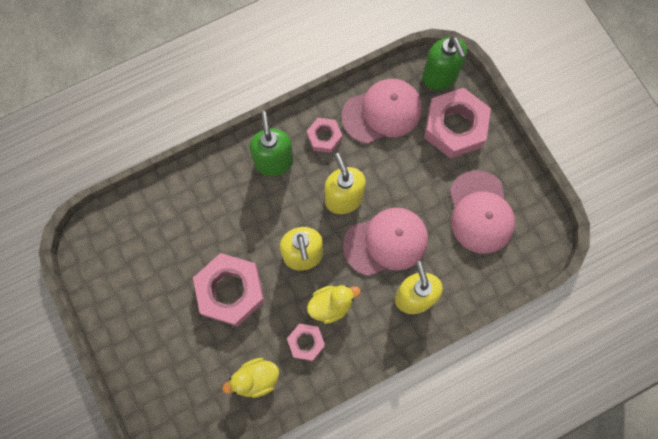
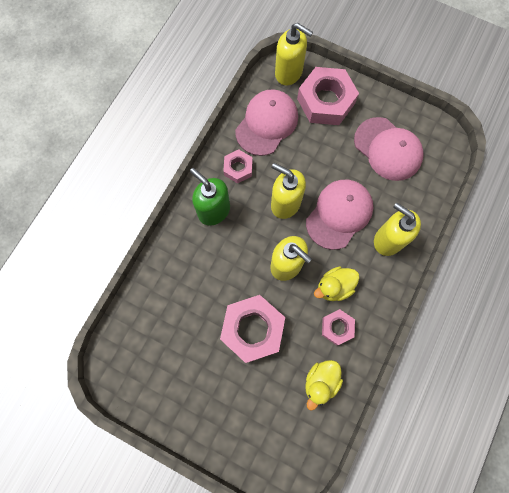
camera: 35 degrees left, 0 degrees up
yellow duck [307,285,361,324] -> yellow duck turned 150 degrees counterclockwise [314,266,360,301]
green soap dispenser [422,36,467,90] -> yellow soap dispenser [275,23,313,85]

